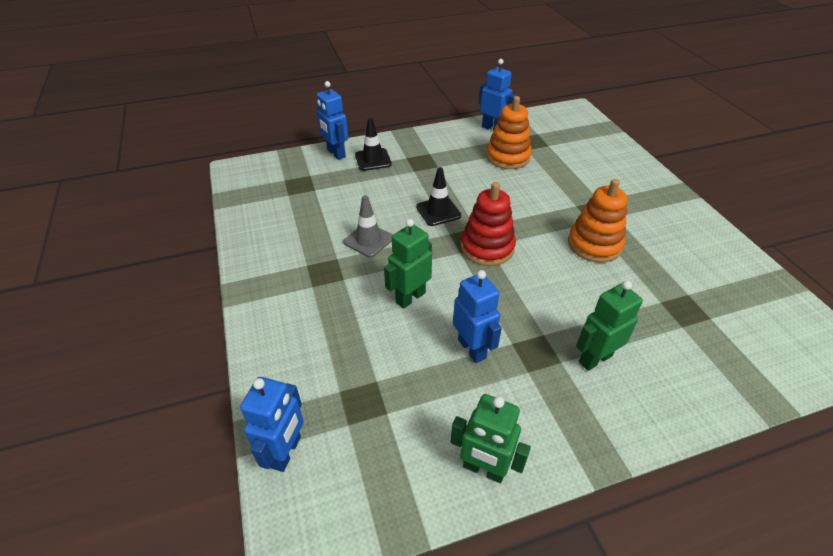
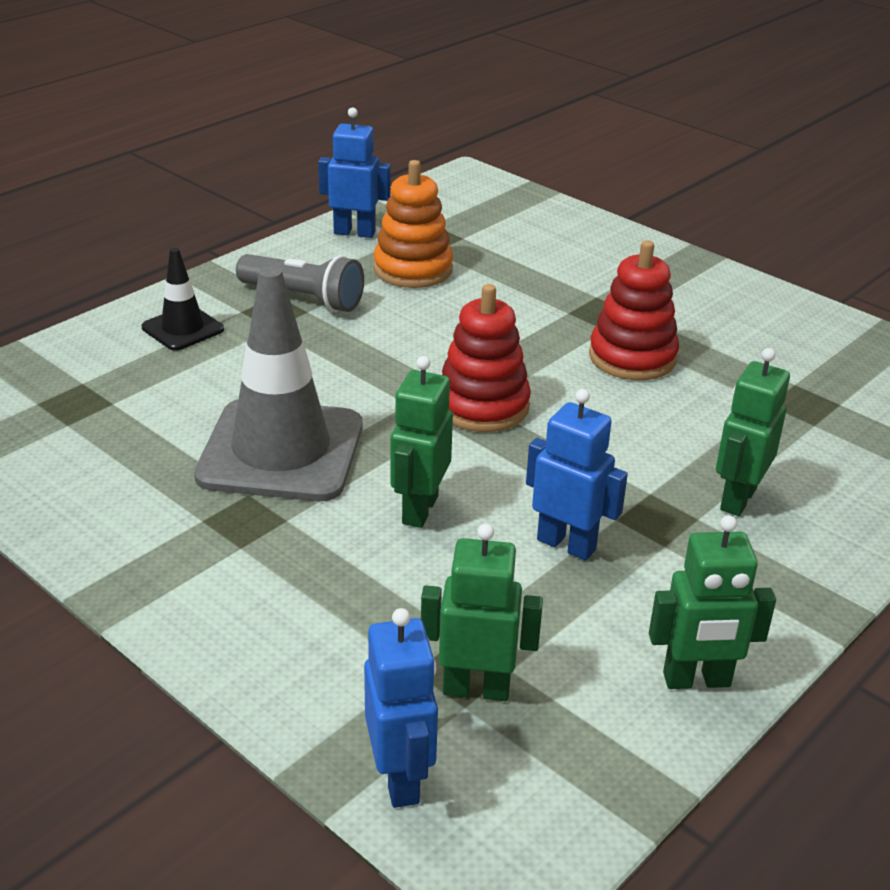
camera: 30 degrees left, 10 degrees down
blue robot [317,81,348,160] -> none
grey traffic cone [343,195,392,257] -> grey traffic cone [194,266,363,501], size x2.00
black traffic cone [416,167,461,226] -> none
orange stacking toy [568,179,627,263] -> red stacking toy [589,240,679,380]
none -> grey flashlight [236,254,364,312]
none -> green robot [421,524,543,701]

